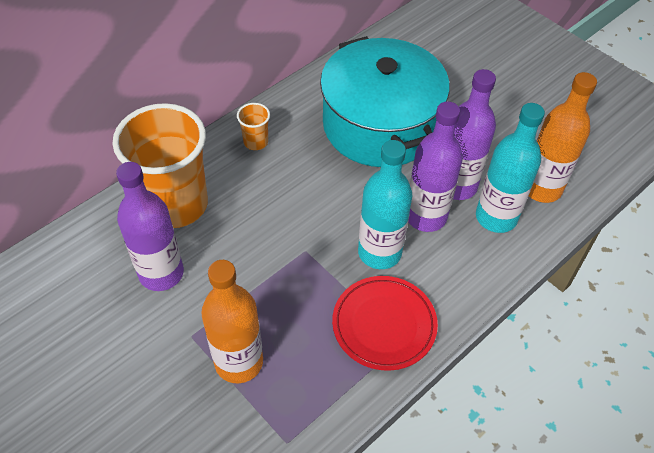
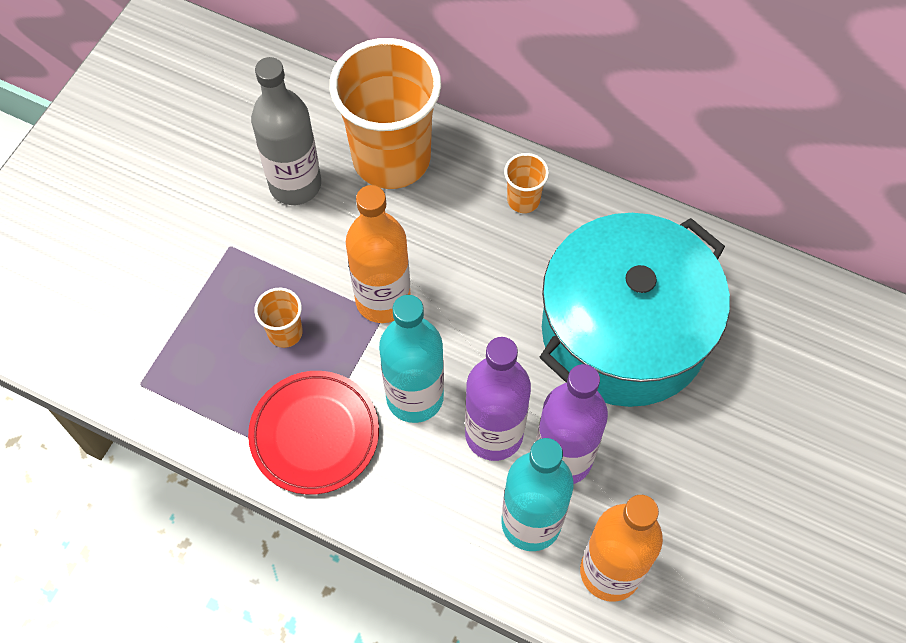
camera: 70 degrees right, 10 degrees up
purple bottle [116,162,184,291] -> grey bottle [251,57,321,205]
orange bottle [201,260,263,383] -> orange bottle moved to [346,185,411,323]
none -> orange cup [254,288,303,348]

